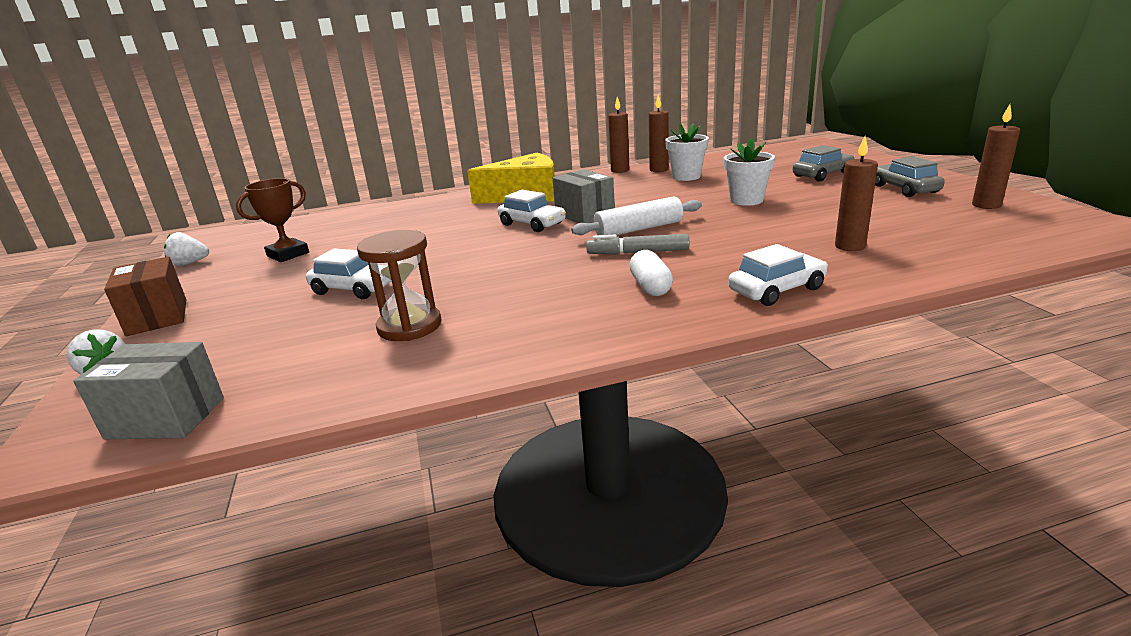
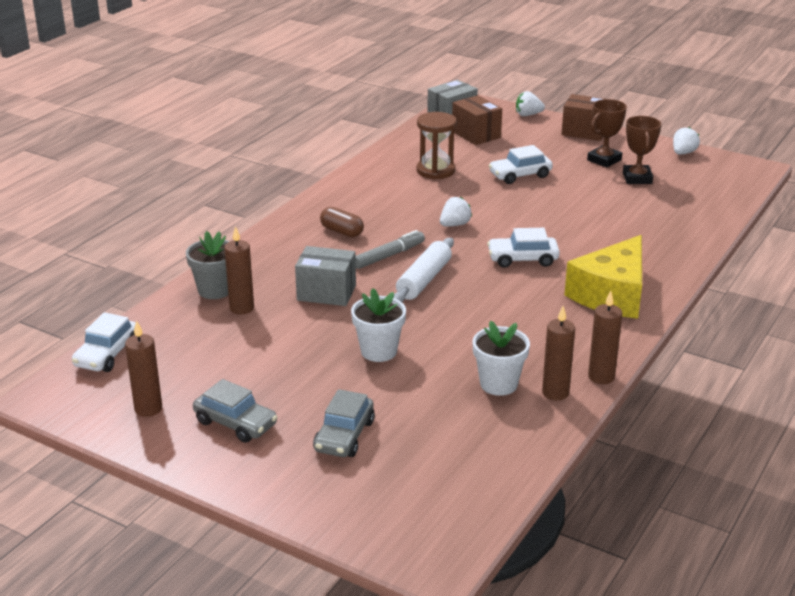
camera: 135 degrees right, 5 degrees up
grey box [553,169,615,223] -> grey box moved to [295,246,356,306]
white capsule [629,250,673,296] -> brown capsule [320,207,364,237]
white car [728,244,828,306] -> white car moved to [72,312,136,372]
none -> grey flower pot [186,231,230,299]
none -> white strawberry [440,197,472,227]
none -> brown box [452,95,502,145]
none -> brown trophy [587,99,627,168]

